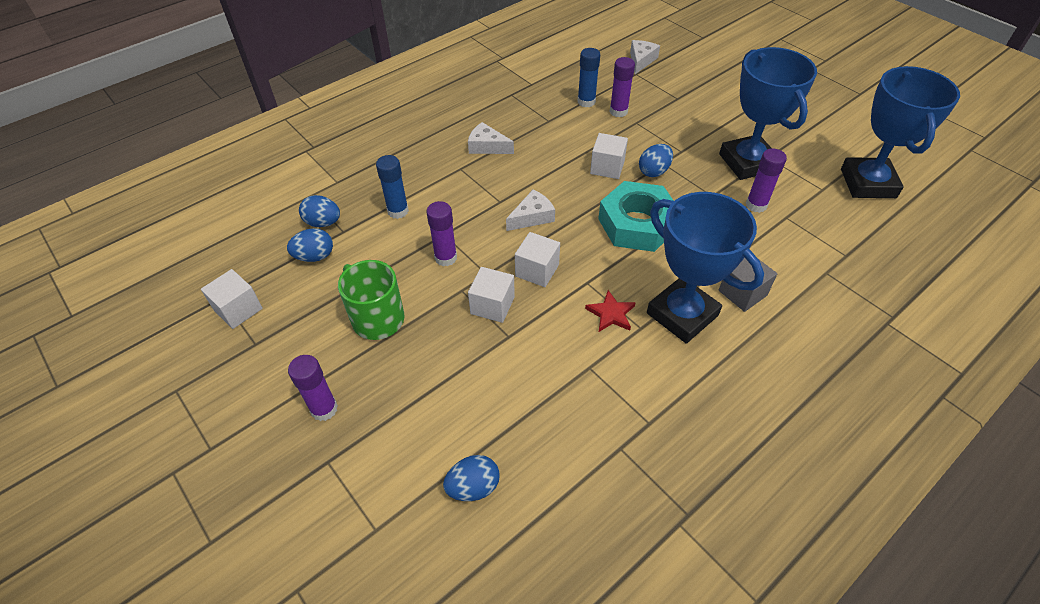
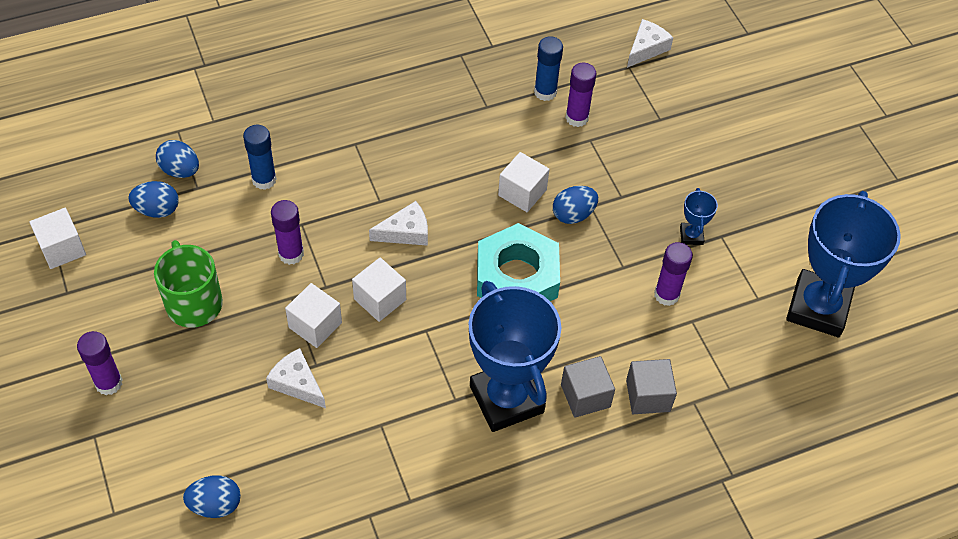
camera: 15 degrees right, 5 degrees up
white cheese [468,122,514,154] -> white cheese moved to [266,348,326,408]
red star [585,290,636,332] -> none
blue trophy [719,47,817,180] -> blue trophy [680,188,718,245], size x0.41
none -> grey cube [626,359,677,414]

